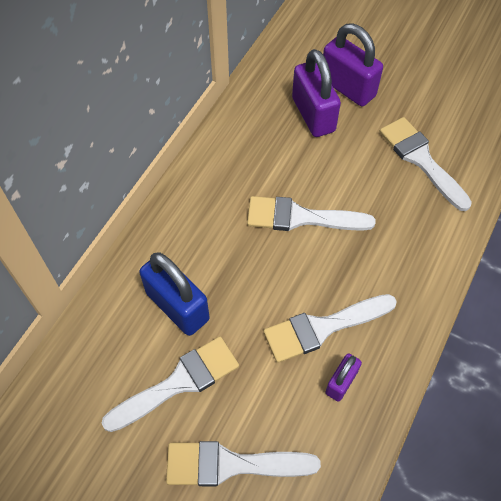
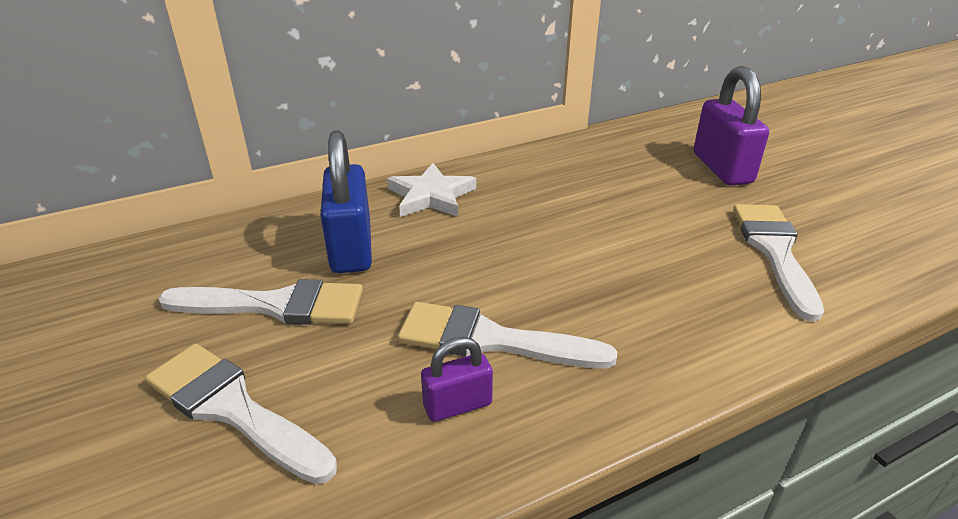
camera: 35 degrees right, 25 degrees down
white brush [247,196,375,231] -> none
purple padlock [292,49,341,137] -> none
none -> white star [387,163,476,217]

